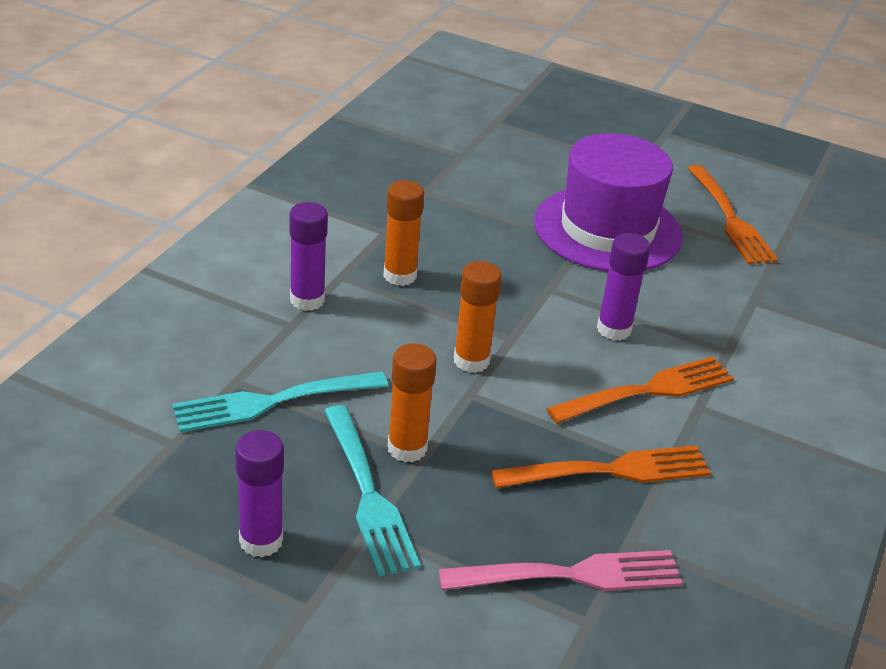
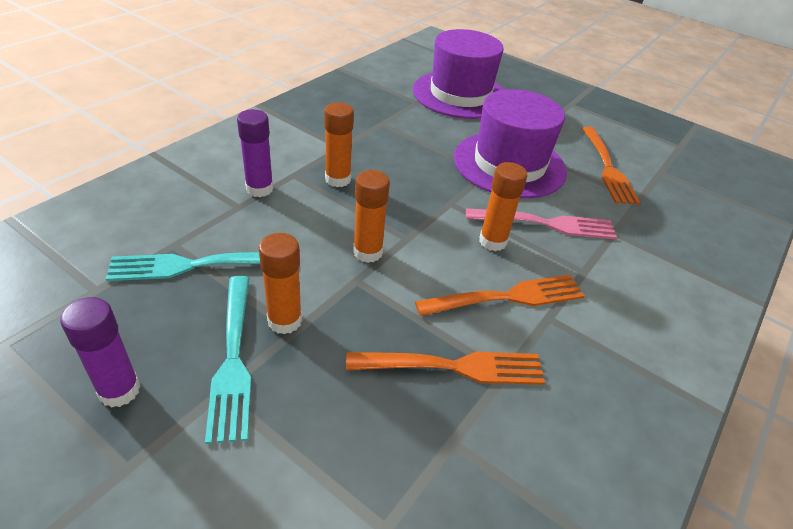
camera: 10 degrees right, 5 degrees up
pink fork [438,550,683,591] -> pink fork moved to [466,208,617,239]
purple glue stick [597,233,650,340] -> orange glue stick [479,162,528,251]
none -> purple hat [413,29,504,119]

